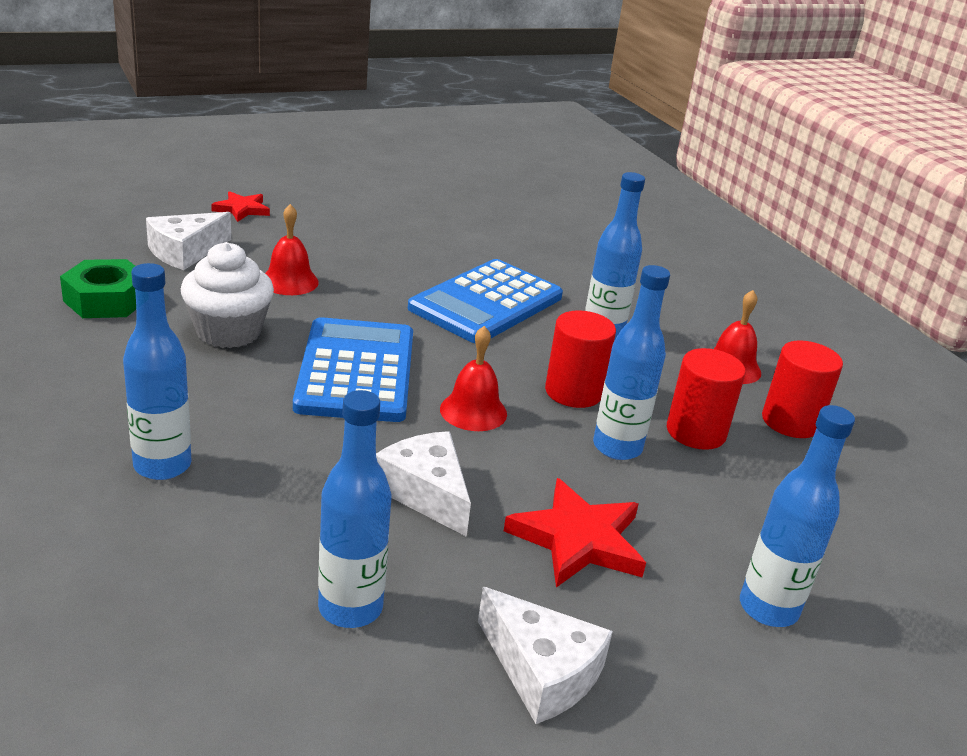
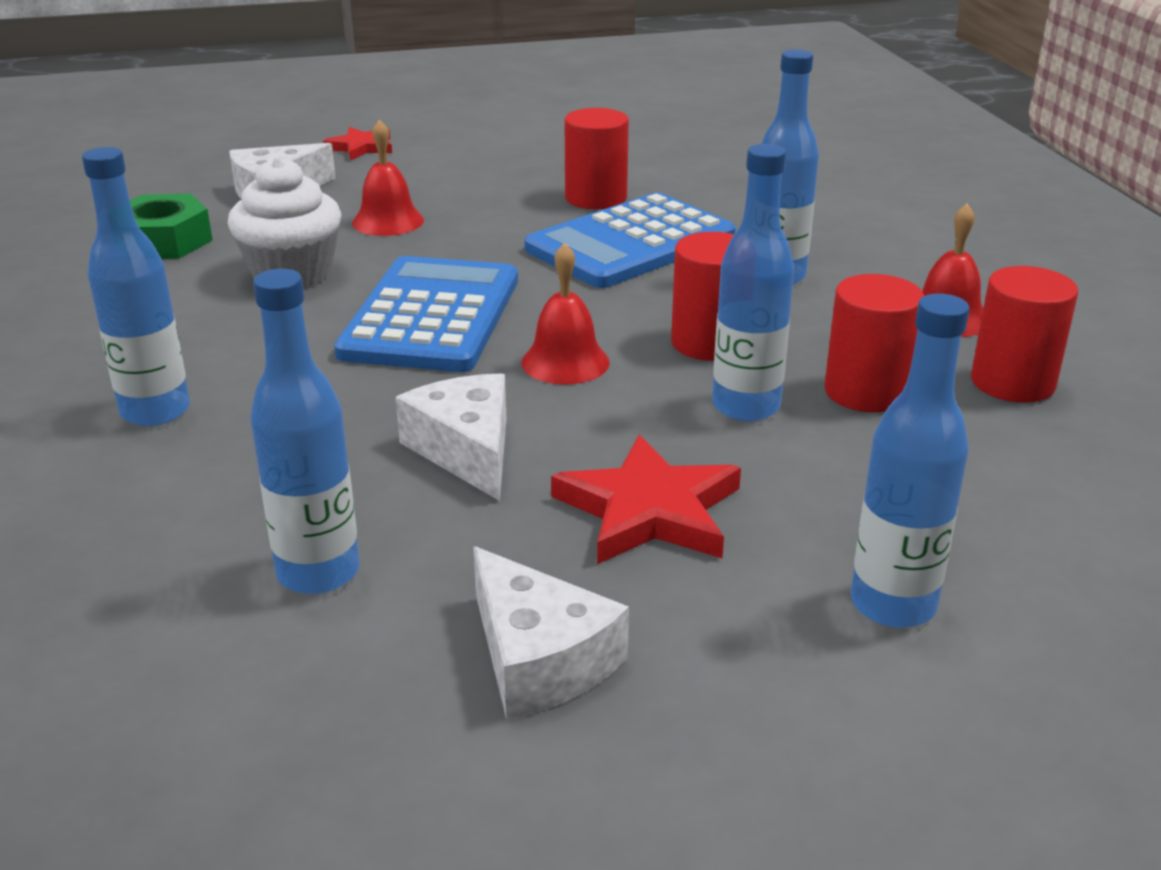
camera: 15 degrees right, 0 degrees up
none -> red cylinder [565,108,629,209]

